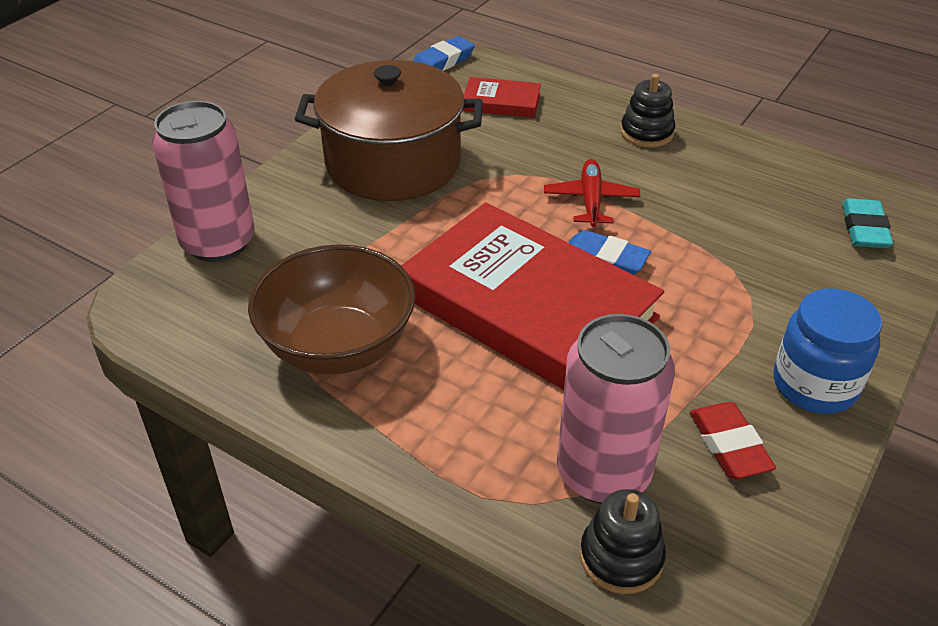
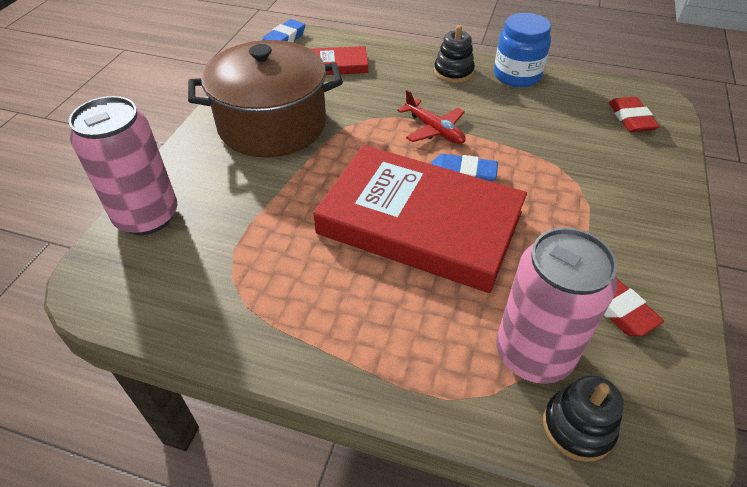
camera: 15 degrees left, 5 degrees up
brown bowl [248,244,415,375] -> none
red plane [544,159,640,227] -> red plane turned 150 degrees clockwise [397,90,466,144]
blue jar [774,288,882,414] -> blue jar moved to [494,13,551,87]
turquoise eraser [842,198,893,248] -> red eraser [609,97,660,132]

